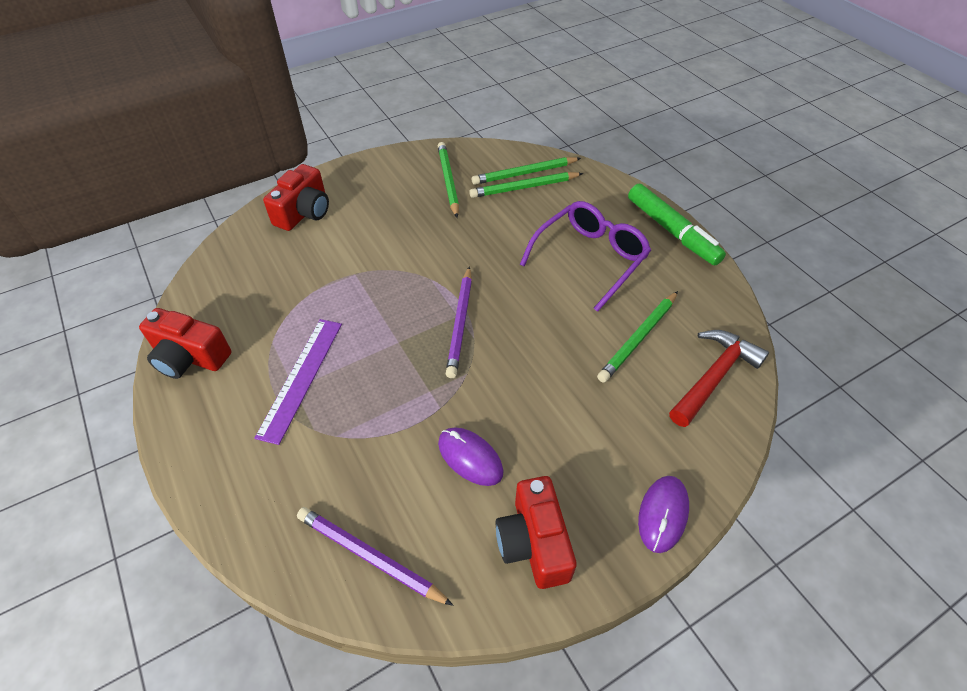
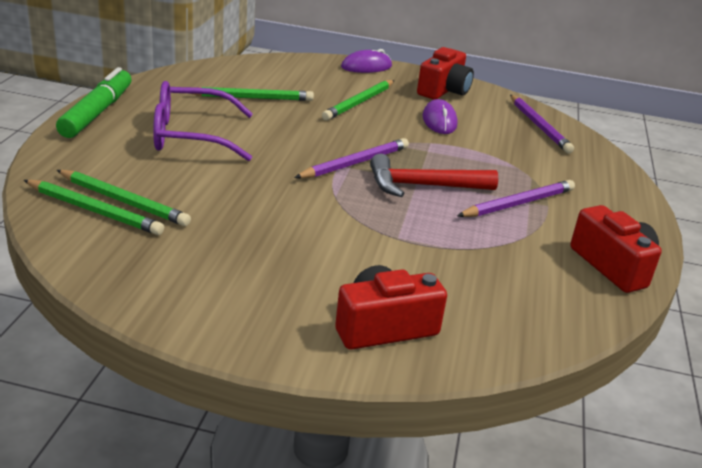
camera: 140 degrees left, 20 degrees down
purple ruler [254,319,342,445] -> purple pencil [457,180,575,217]
green pencil [438,142,459,218] -> green pencil moved to [322,80,394,120]
red hammer [669,330,769,427] -> red hammer moved to [370,154,498,197]

